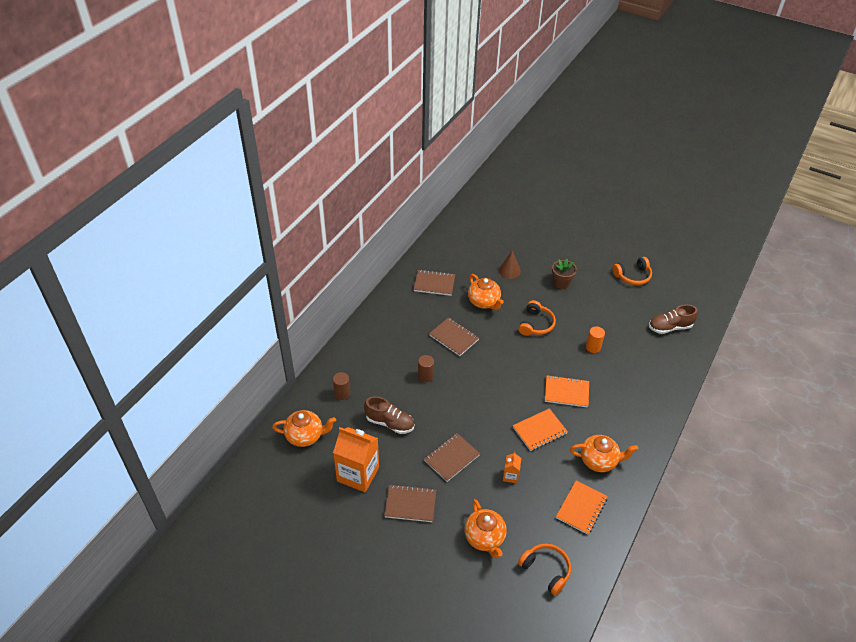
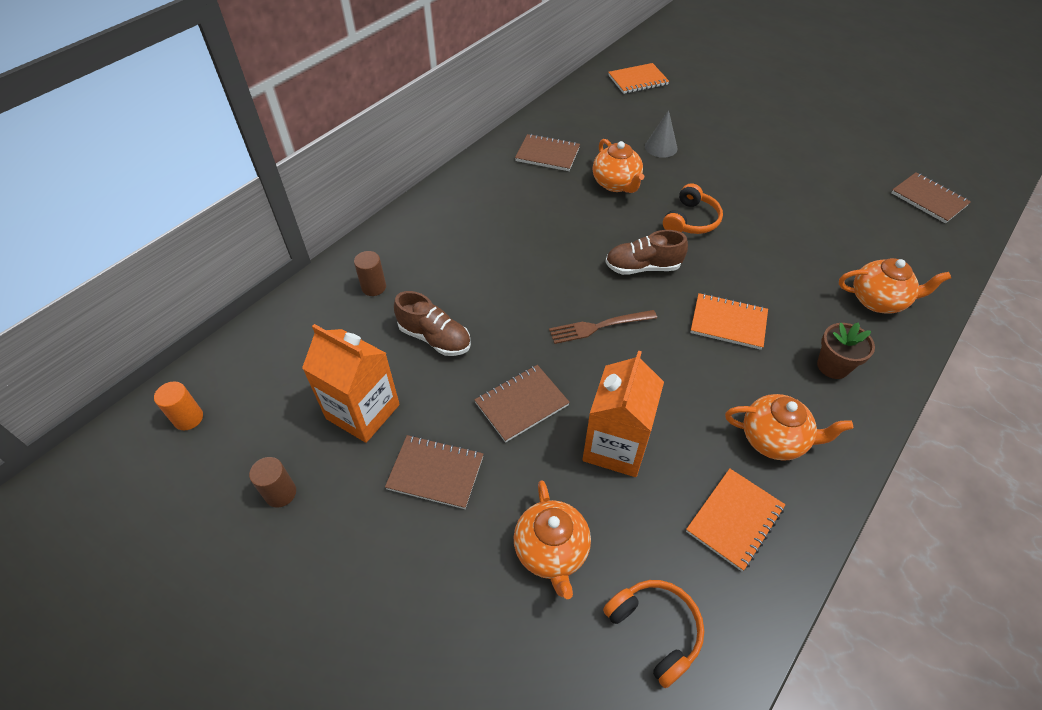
camera: 10 degrees right, 5 degrees up
orange teapot [272,410,336,447] -> orange teapot moved to [839,258,951,314]
brown cylinder [418,355,434,382] -> brown cylinder moved to [249,457,296,507]
brown notebook [429,317,479,356] -> brown notebook moved to [891,172,971,223]
brown cone [499,250,521,279] -> grey cone [645,110,678,158]
orange carton [503,452,521,484] -> orange carton [582,351,664,477], size x2.16
orange notebook [513,408,568,451] -> orange notebook moved to [608,63,669,94]
brown flower pot [552,259,577,289] -> brown flower pot moved to [817,322,875,379]
orange cylinder [586,326,605,353] -> orange cylinder moved to [154,381,203,430]
orange headphones [612,257,652,285] -> none
brown shoe [649,305,698,334] -> brown shoe moved to [605,230,688,275]
none -> brown fork [549,310,657,344]

